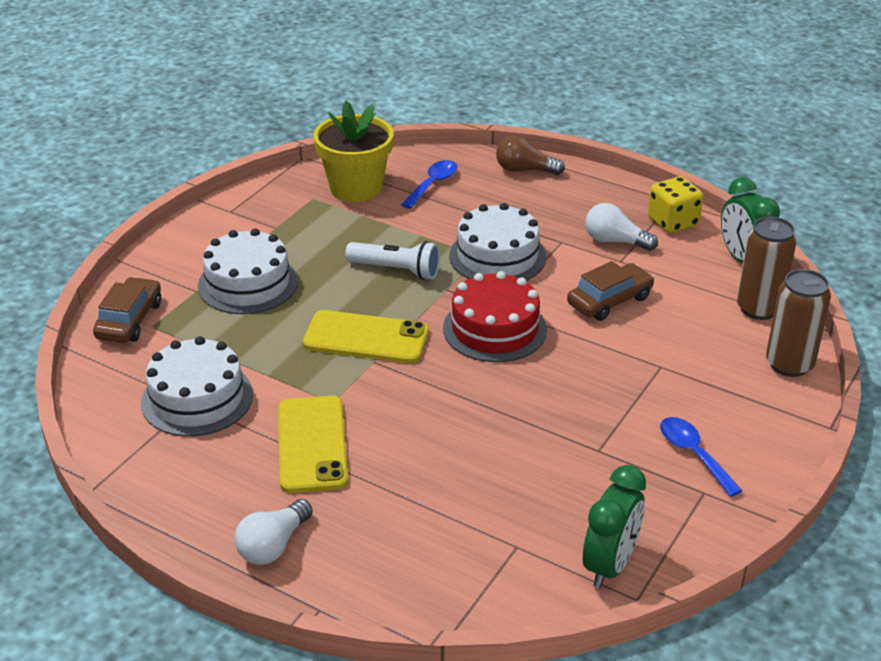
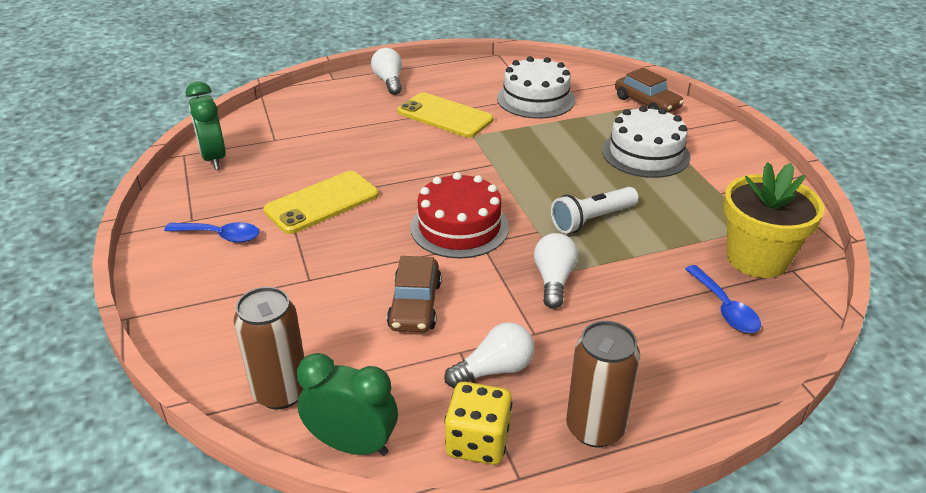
camera: 130 degrees right, 0 degrees up
yellow phone [303,310,429,363] -> yellow phone moved to [264,171,379,234]
white cake [449,203,546,280] -> white light bulb [534,233,578,309]
brown light bulb [496,135,565,175] -> none
brown can [766,269,831,377] -> brown can moved to [566,321,640,447]

